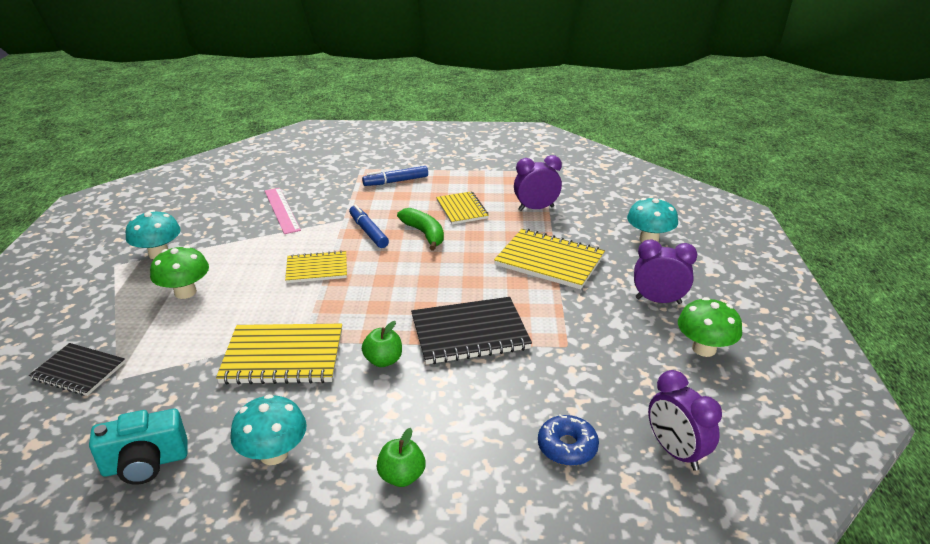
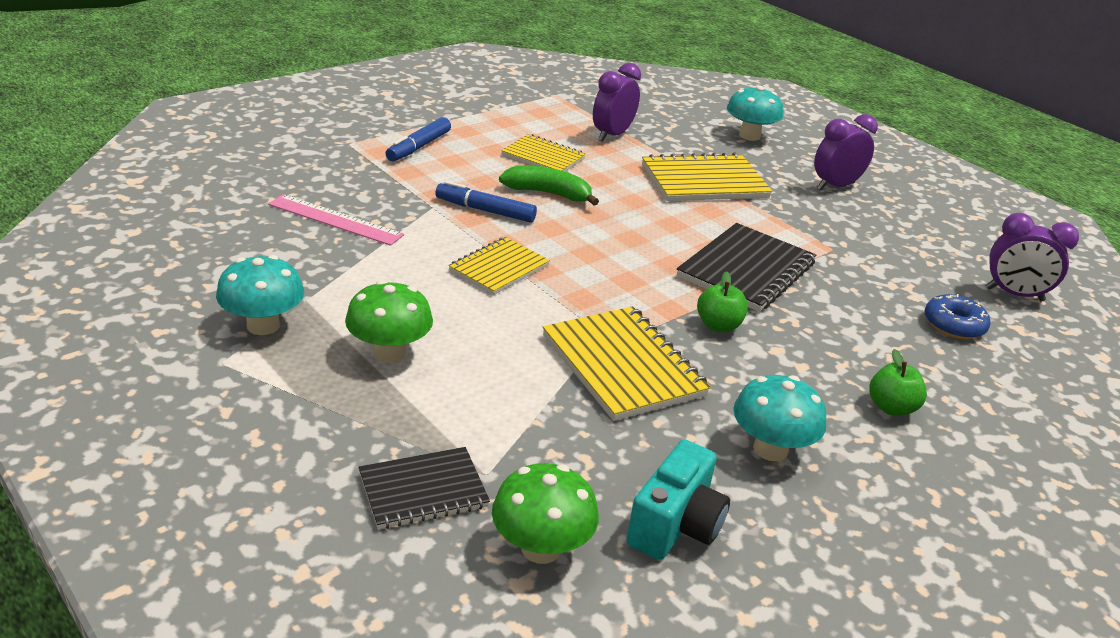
camera: 45 degrees left, 0 degrees up
yellow notebook [216,324,342,385] -> yellow notebook turned 75 degrees counterclockwise [543,306,711,421]
green mushroom [678,297,742,357] -> green mushroom moved to [492,463,599,564]

